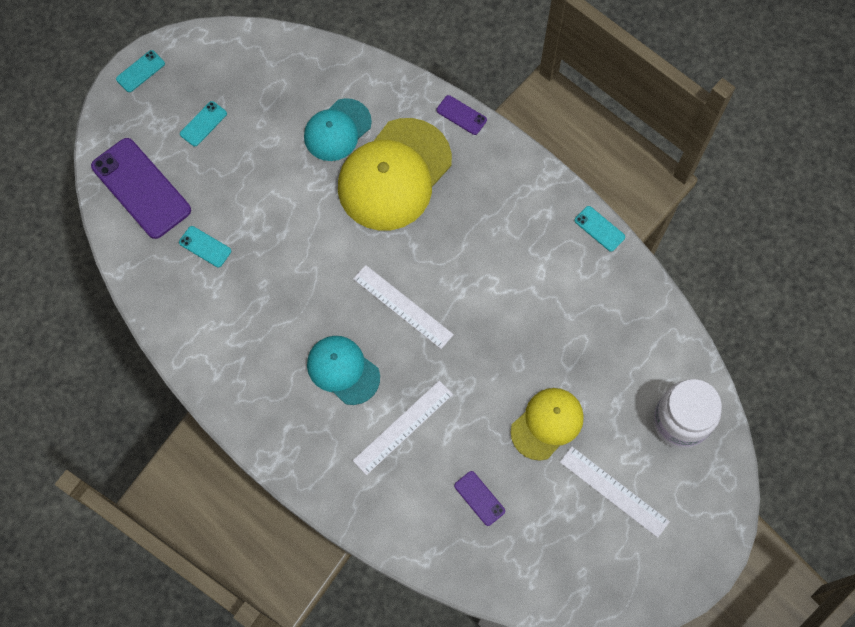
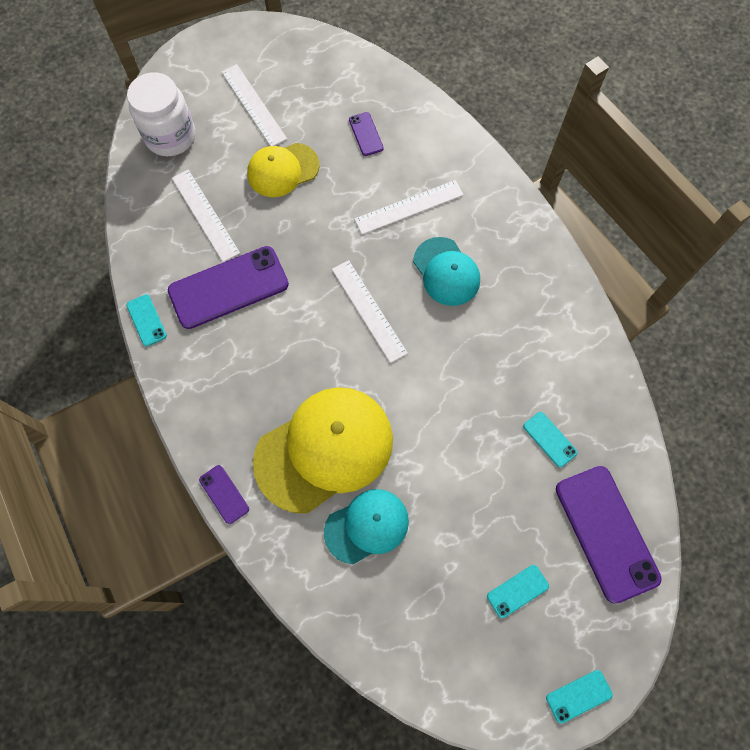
camera: 160 degrees left, 0 degrees up
none -> purple phone [168,246,289,329]
none -> white ruler [172,170,240,262]

